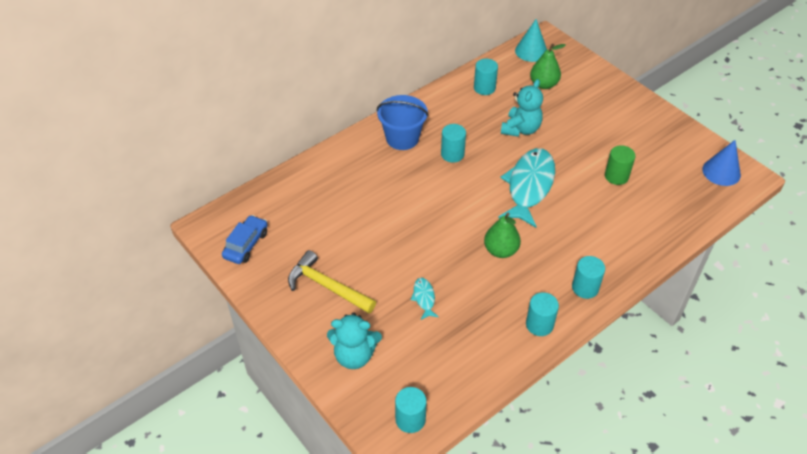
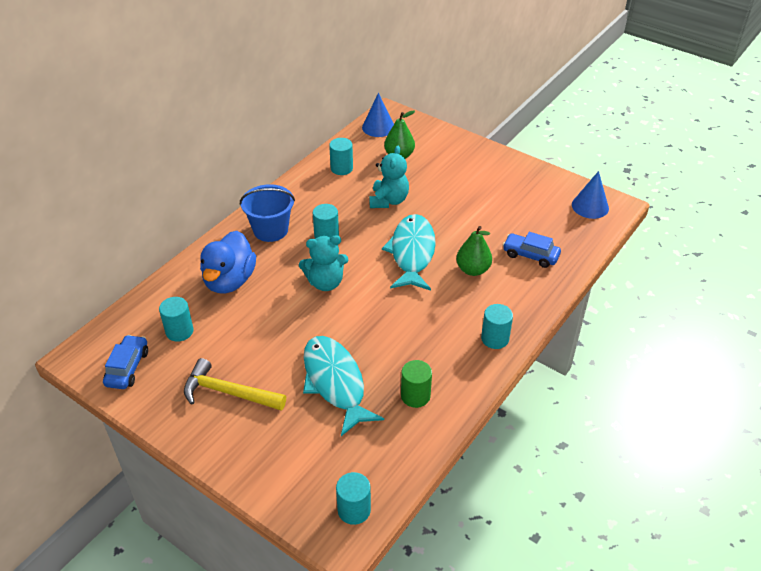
camera: 15 degrees left, 5 degrees down
turquoise teddy bear [327,313,382,369] -> turquoise teddy bear moved to [299,235,348,291]
turquoise fish [411,278,439,320] -> turquoise fish [303,336,384,436], size x2.31
green pear [484,213,521,258] -> green pear moved to [456,226,492,276]
turquoise cone [515,19,547,62] -> blue cone [362,93,394,137]
turquoise cylinder [526,292,559,336] -> turquoise cylinder moved to [159,297,194,342]
green cylinder [605,145,635,185] -> green cylinder moved to [401,360,432,408]
none -> blue duck [200,231,256,293]
none -> blue car [503,232,561,268]

